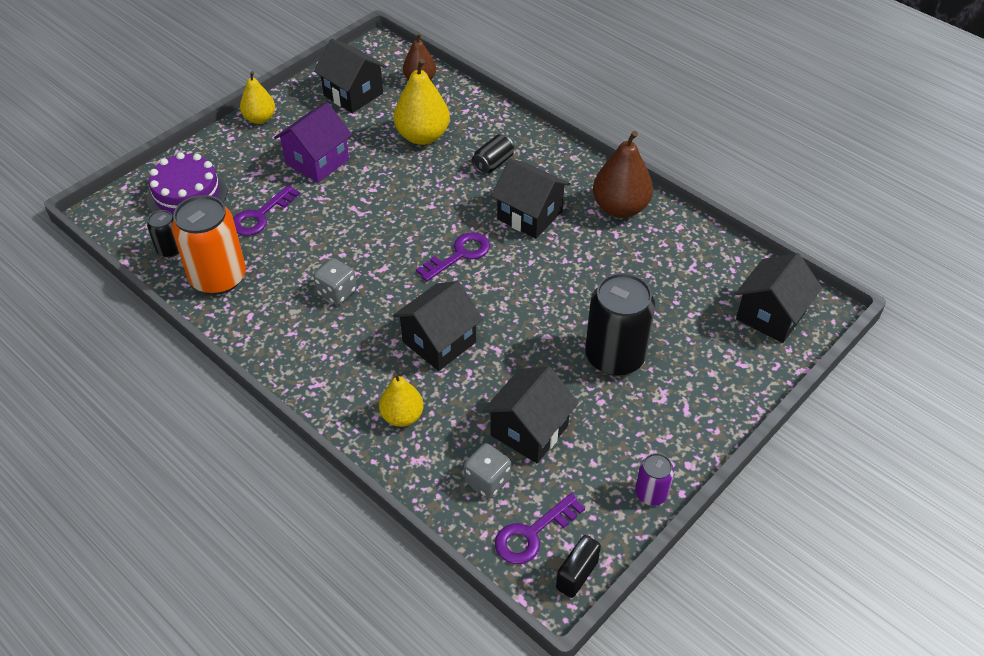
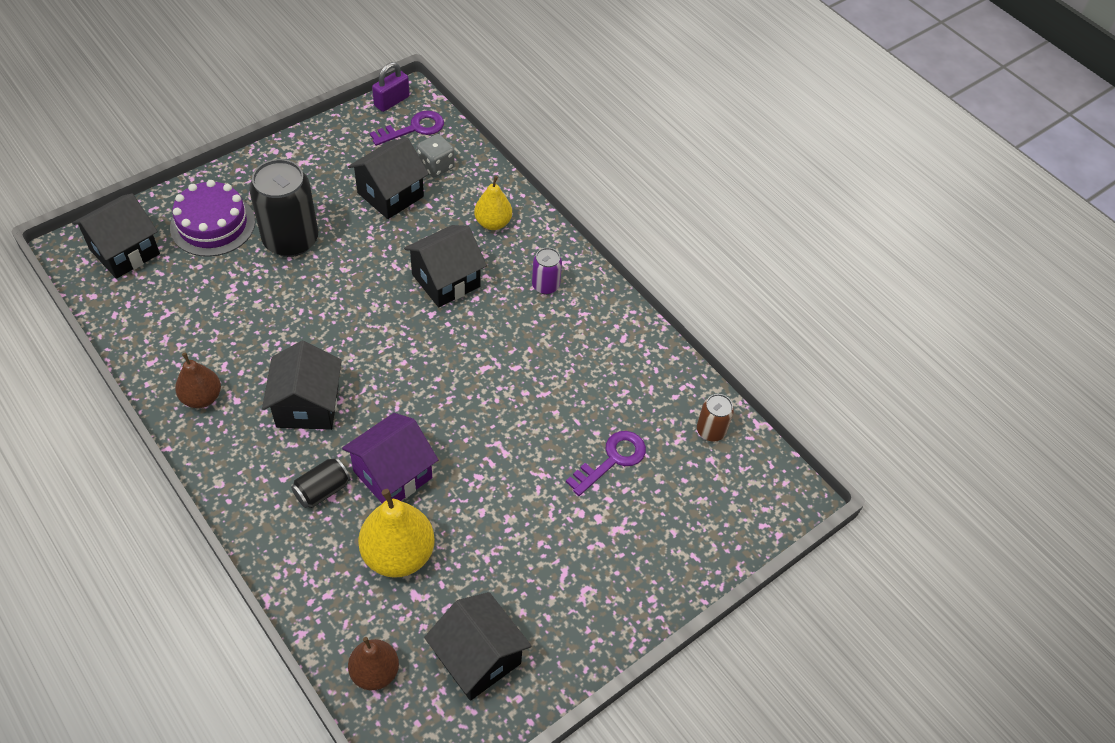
camera: 175 degrees left, 5 degrees up
purple cake [147,152,227,215] -> purple cake moved to [170,180,255,257]
black can [147,210,179,258] -> brown can [697,394,734,442]
orange can [172,195,246,295] -> none
yellow pear [240,71,275,124] -> none
purple house [274,103,352,183] -> purple house moved to [342,413,438,503]
grey dice [313,258,357,305] -> none
purple key [416,232,490,282] -> none
black house [491,159,570,239] -> black house turned 45 degrees clockwise [262,341,342,430]
black padlock [556,535,601,598] -> purple padlock [372,62,410,112]
brown pear [593,131,653,218] -> brown pear [175,353,221,408], size x0.63
purple can [635,453,674,506] -> purple can moved to [532,248,562,294]

